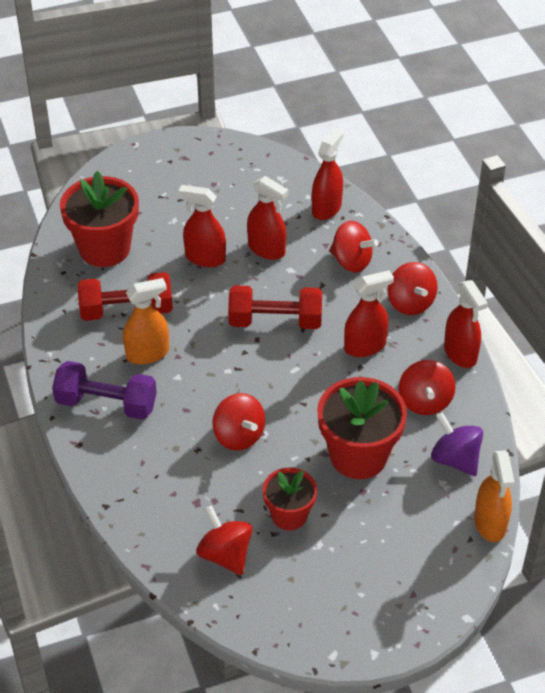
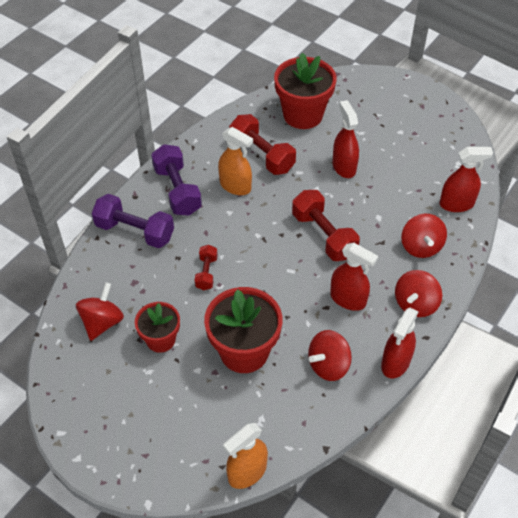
camera: 55 degrees right, 5 degrees up
red spinning top [213,393,265,451] -> red dumbbell [194,245,218,290]
red spray bottle [247,176,289,260] -> none
purple spinning top [431,412,483,476] -> none
none -> purple dumbbell [91,194,174,248]

